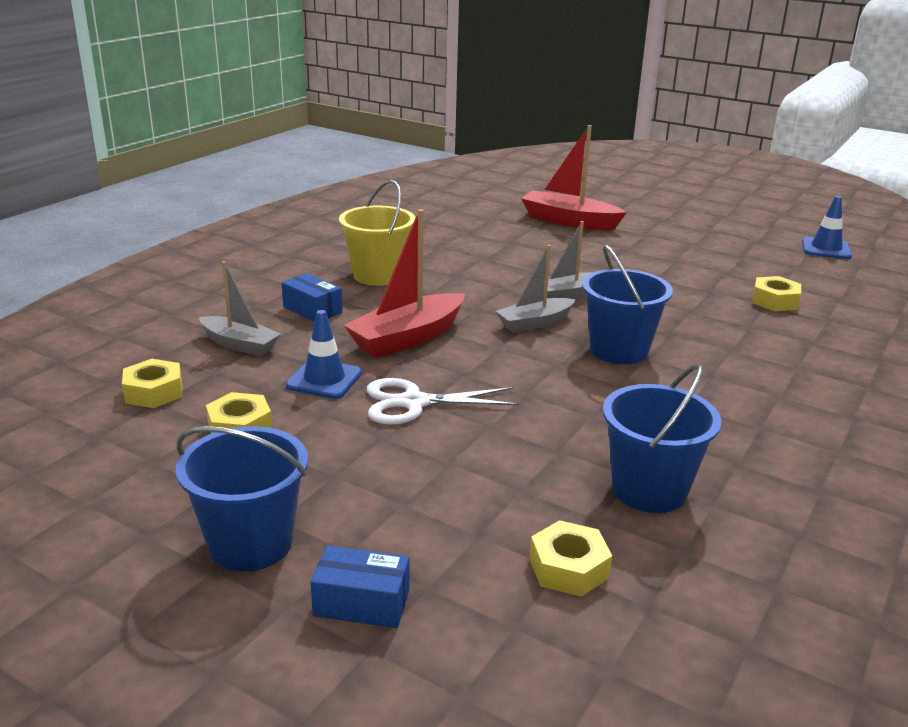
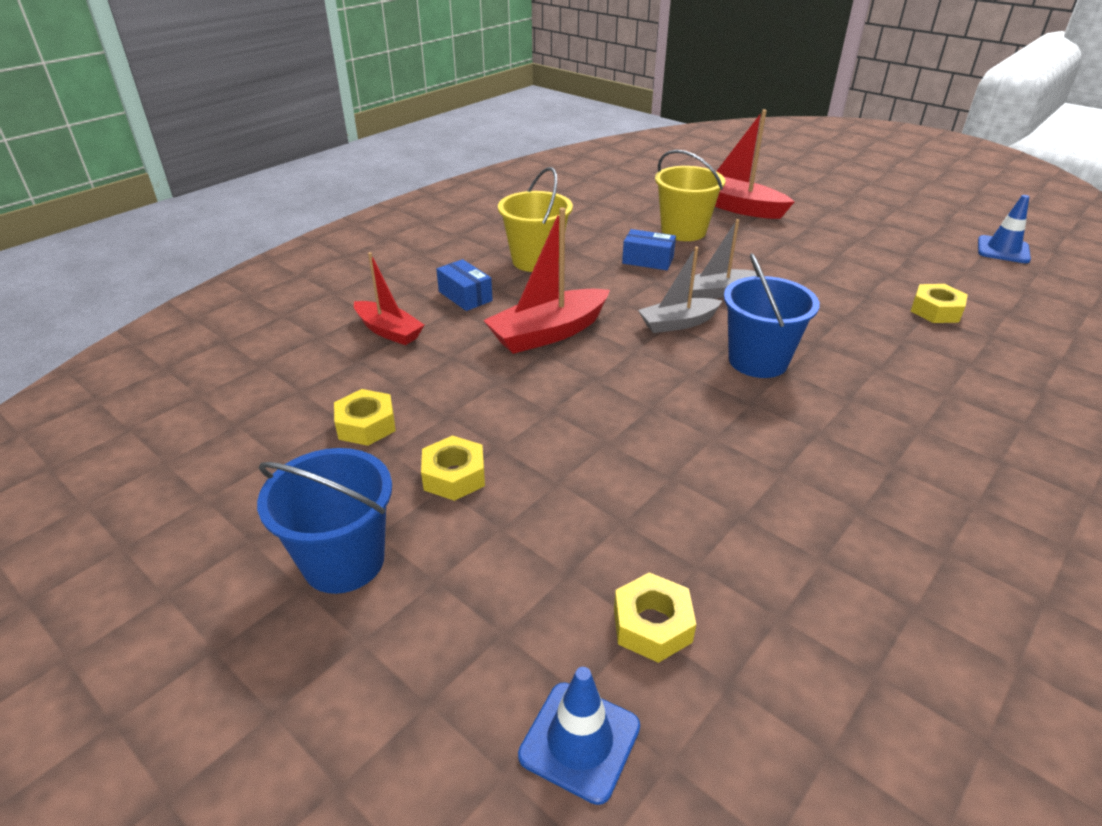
camera: 10 degrees right, 10 degrees up
yellow nut [122,359,182,408] -> yellow nut moved to [421,436,485,501]
grey boat [199,261,281,356] -> red boat [354,252,424,345]
blue traffic cone [286,310,362,399] -> blue traffic cone moved to [518,667,640,805]
blue box [311,545,409,628] -> blue box moved to [622,229,676,270]
white scissors [367,378,519,424] -> none
blue bucket [603,363,721,513] -> none
none -> yellow bucket [655,150,725,241]

